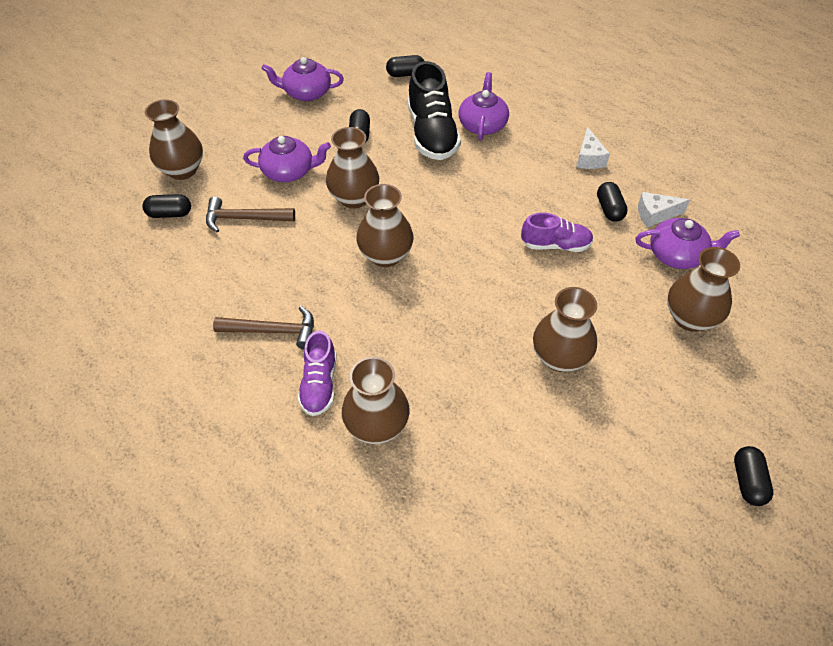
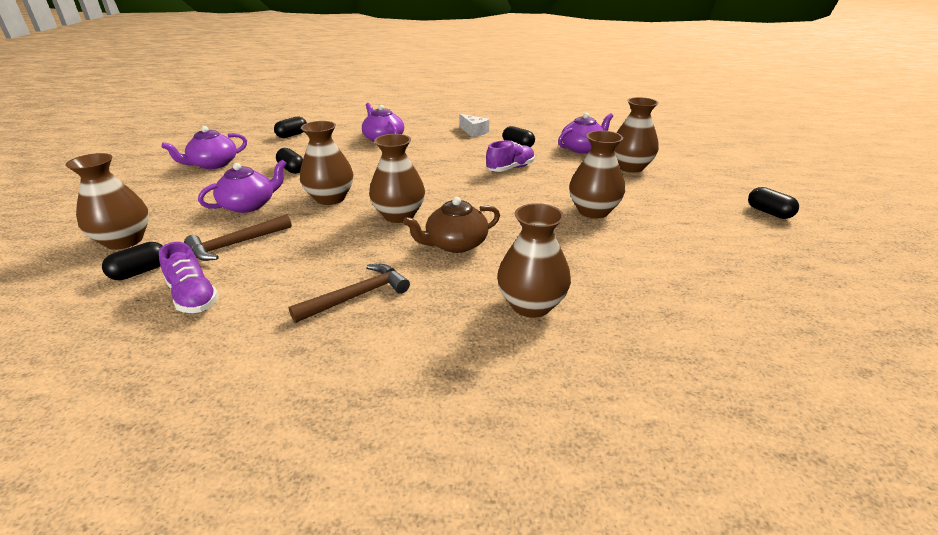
camera: 40 degrees left, 20 degrees down
purple shoe [298,330,337,416] -> purple shoe moved to [159,242,219,313]
black shoe [408,61,461,160] -> none
white cheese [638,192,690,228] -> none
none -> brown teapot [403,197,500,253]

